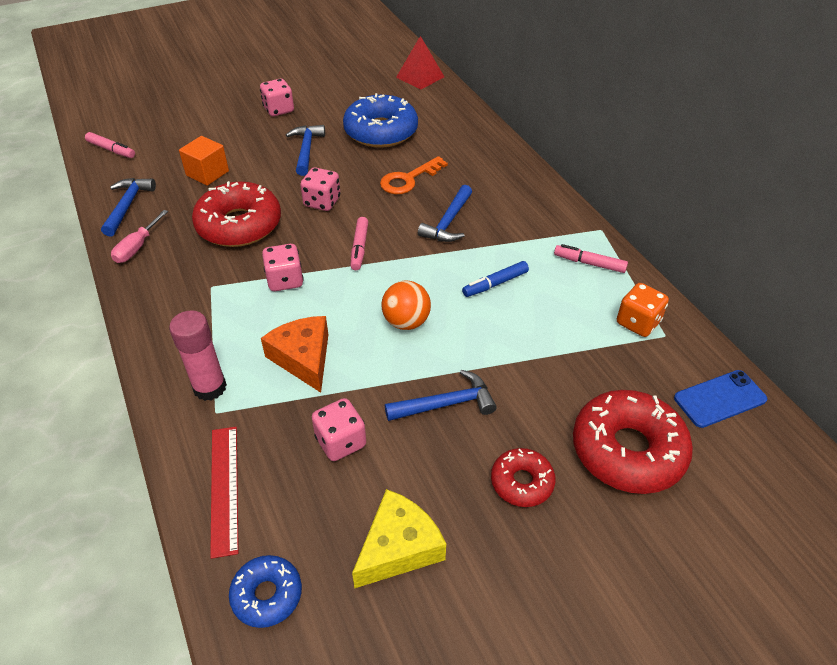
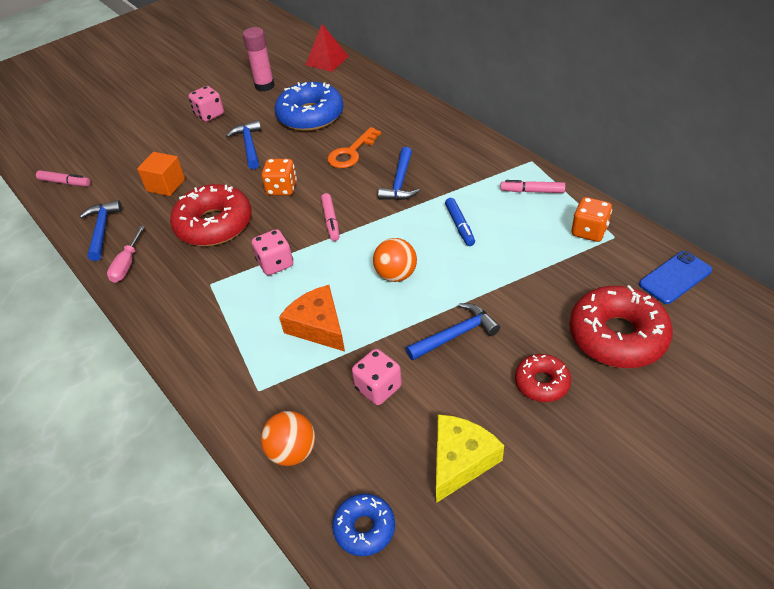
camera: 10 degrees left, 0 degrees up
pink glue stick [169,310,227,401] -> pink glue stick moved to [243,27,275,91]
red ruler [210,427,239,559] -> orange ball [261,411,315,466]
pink dice [300,167,340,211] -> orange dice [262,159,297,196]
blue marker [462,261,529,297] -> blue marker turned 60 degrees counterclockwise [445,198,475,246]

